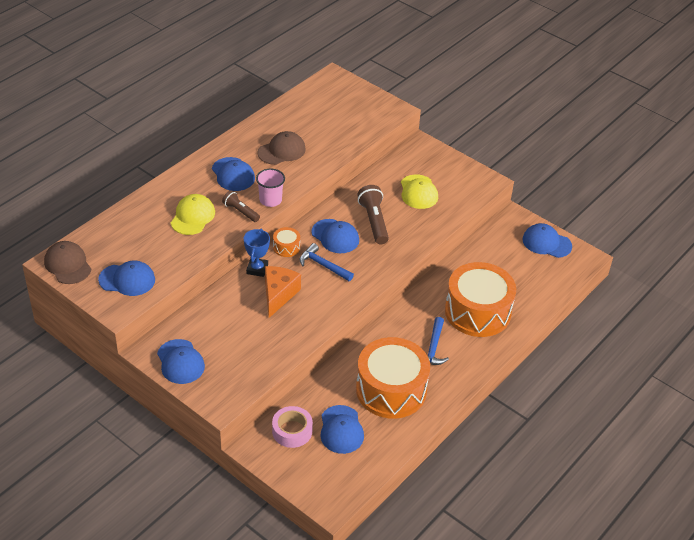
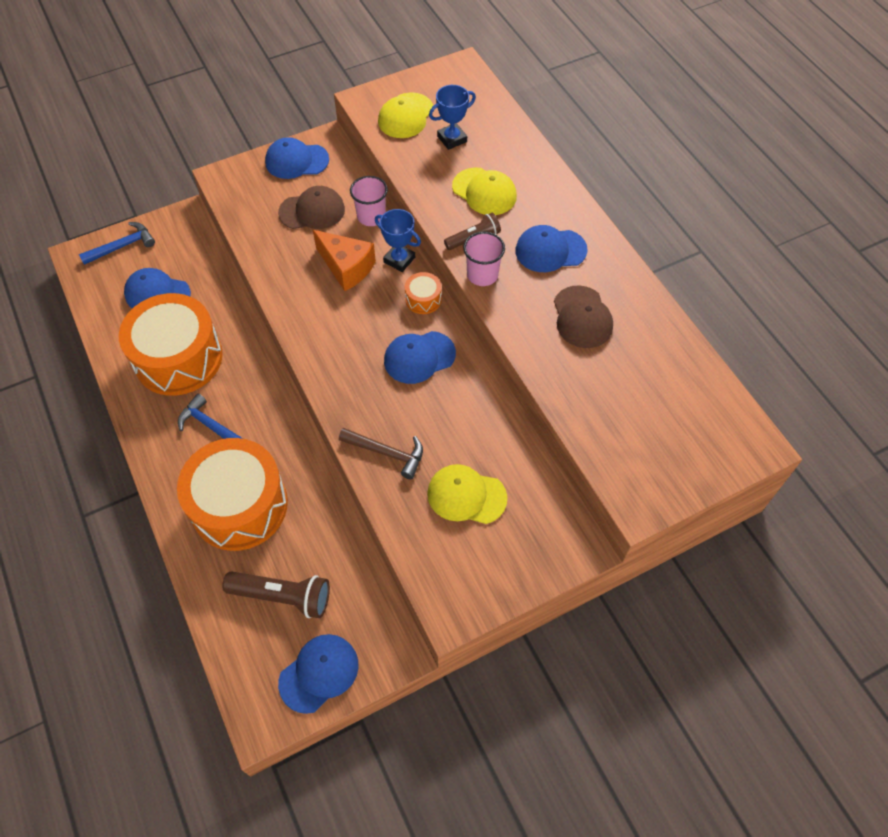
camera: 115 degrees right, 15 degrees up
brown cap [44,241,91,284] -> brown cap moved to [278,186,345,229]
blue cap [98,260,155,296] -> yellow cap [378,92,433,138]
pink tape [272,406,313,448] -> none
blue hammer [300,243,354,281] -> blue hammer moved to [79,222,155,265]
brown flashlight [357,185,389,244] -> brown flashlight moved to [222,571,330,618]
none -> brown hammer [339,428,423,479]
none -> pink cup [350,176,388,226]
none -> blue trophy [429,85,476,150]

